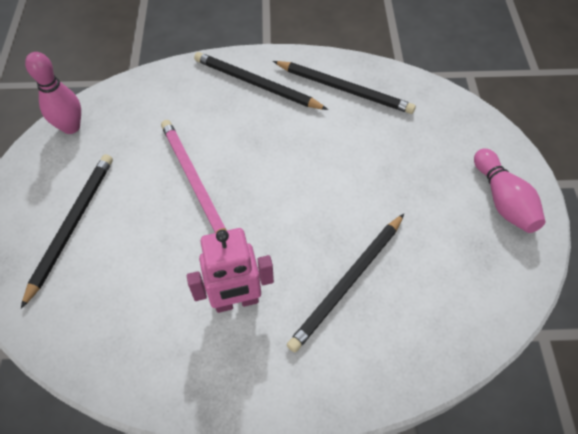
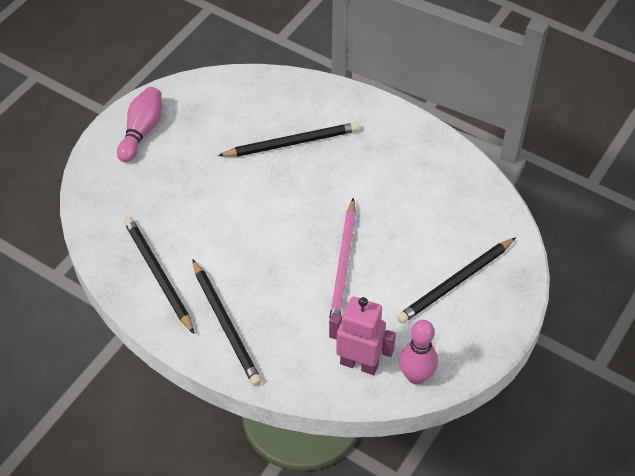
camera: 145 degrees left, 5 degrees down
pink robot [187,228,274,313] -> pink robot moved to [329,297,396,375]

